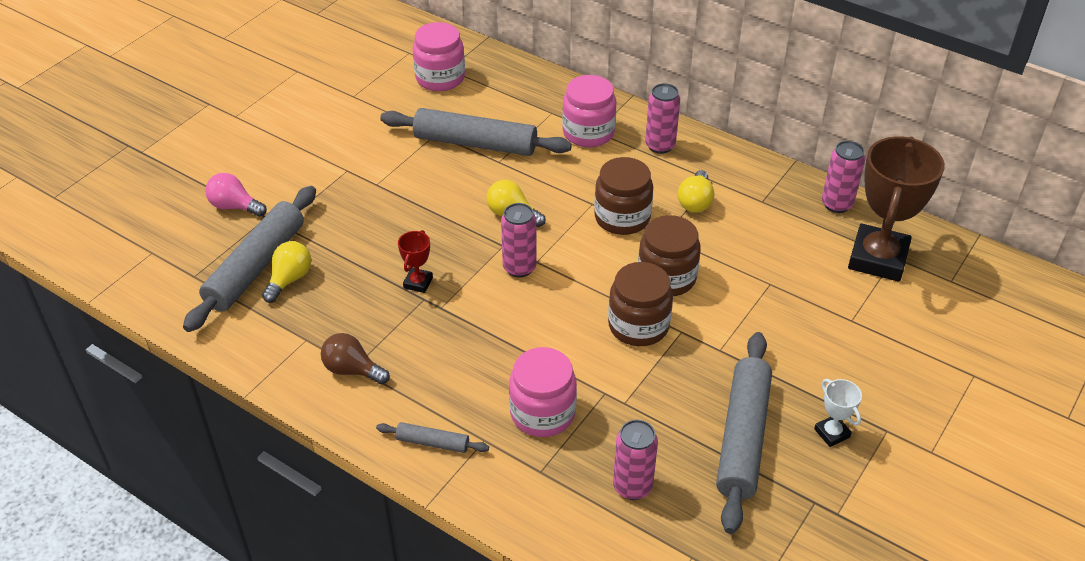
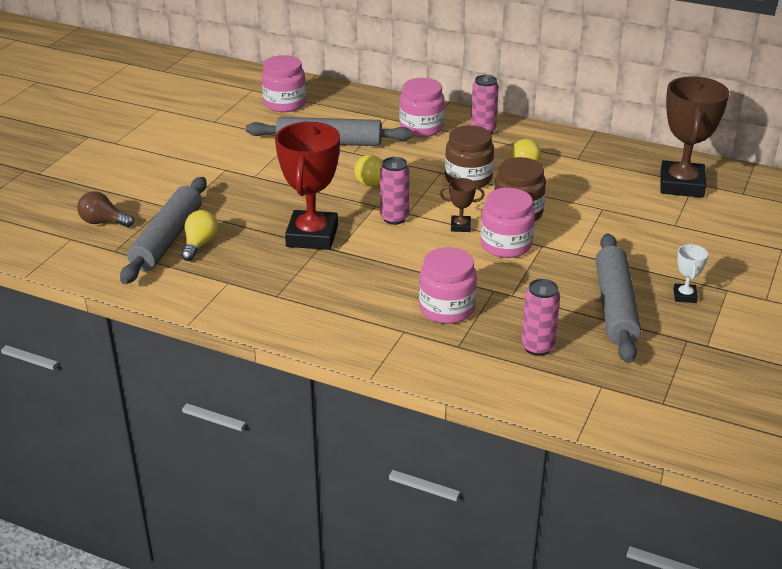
camera: 10 degrees left, 10 degrees down
pink light bulb [205,173,267,217] -> none
brown light bulb [321,333,390,384] -> brown light bulb moved to [77,191,134,227]
grey rolling pin [376,422,489,453] -> none
red trophy [398,230,433,293] -> red trophy [275,122,340,250], size x2.29
brown jar [608,262,673,346] -> pink jar [481,188,535,258]
white trophy [814,379,862,447] -> white trophy turned 45 degrees clockwise [673,244,708,303]
pink can [822,141,865,213] -> none
none -> brown trophy [440,178,485,232]

